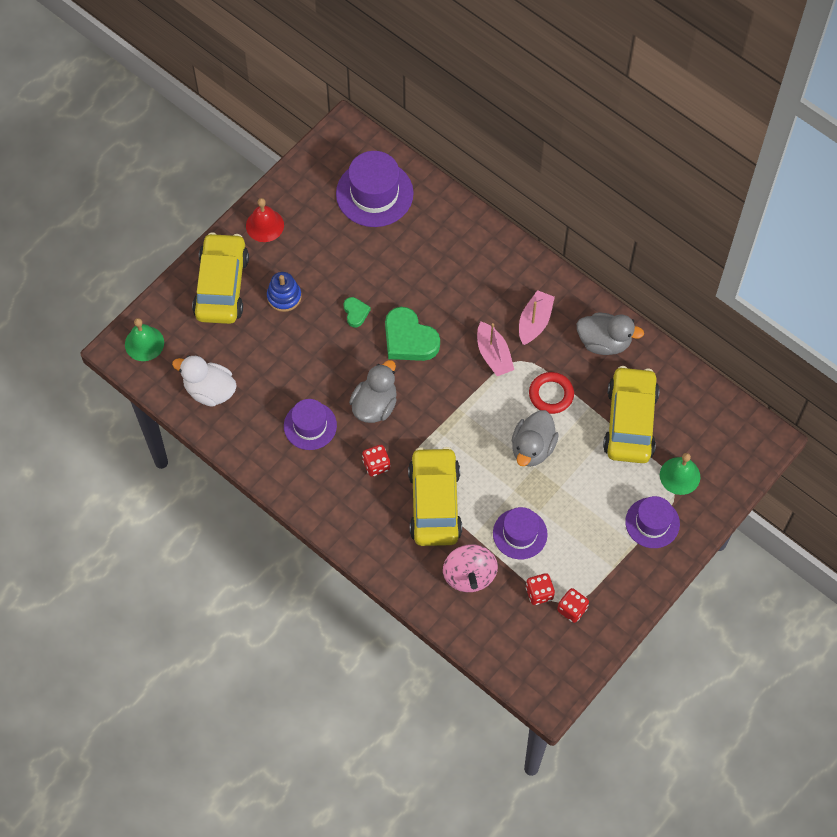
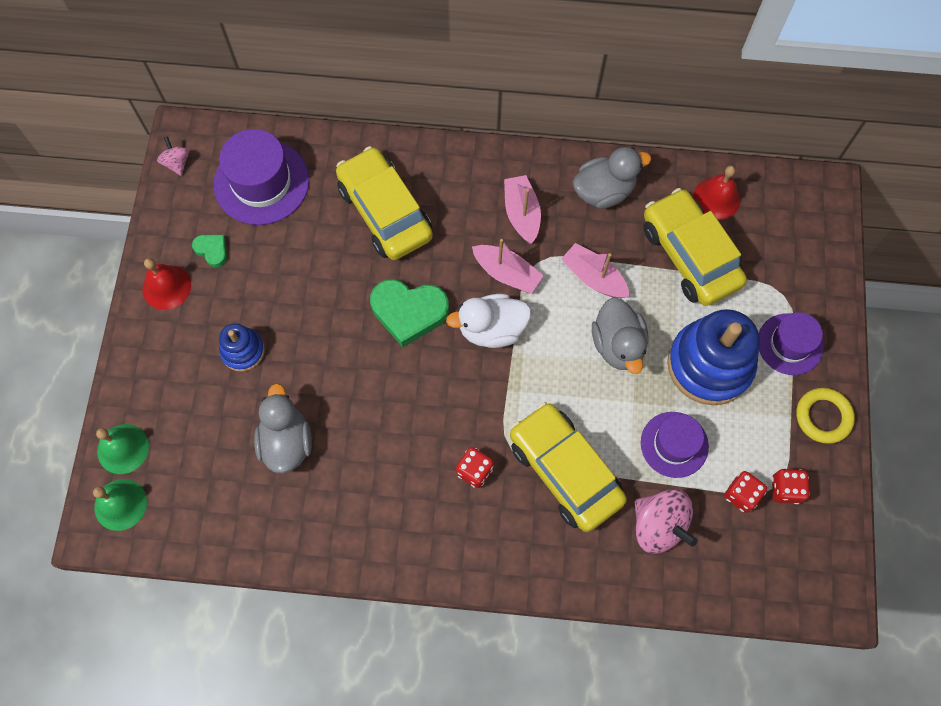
camera: 35 degrees left, 5 degrees up
white duck [172,355,237,407] -> white duck moved to [446,293,531,348]
yellow car [192,232,249,324] -> yellow car moved to [336,146,433,260]
purple hat [284,399,337,450] -> none
green heart [344,297,371,328] -> green heart moved to [192,235,227,268]
grey duck [349,360,397,423] -> grey duck moved to [254,383,312,473]
red ring [529,372,574,414] -> pink boat [561,243,630,298]
green bell [660,453,700,495] -> green bell moved to [96,424,149,474]
none -> pink spinning top [157,137,189,176]
none -> blue stacking toy [667,309,760,405]
none -> red bell [693,166,740,220]
none -> yellow ring [796,388,855,444]

